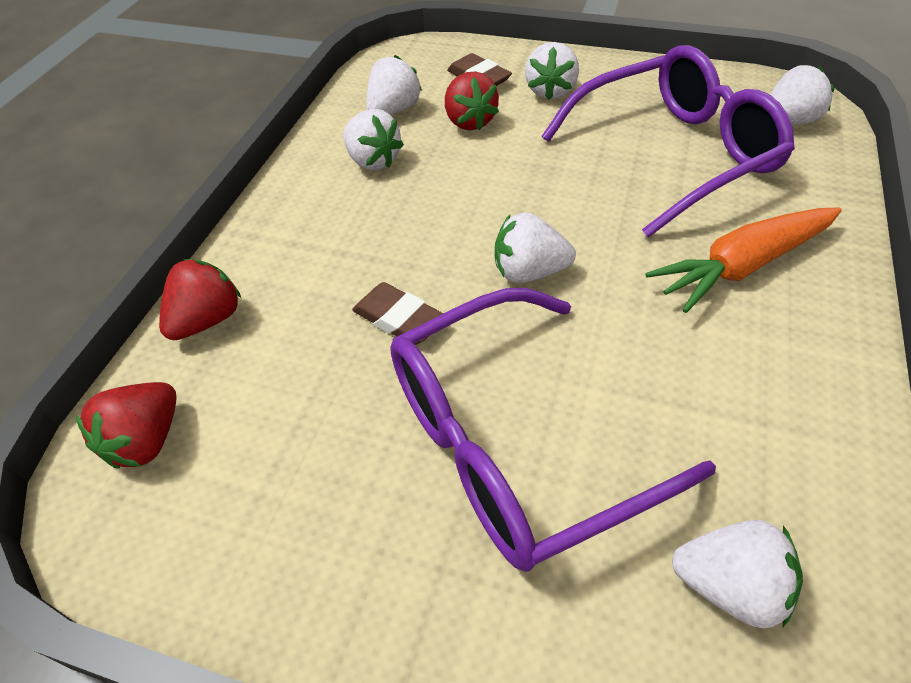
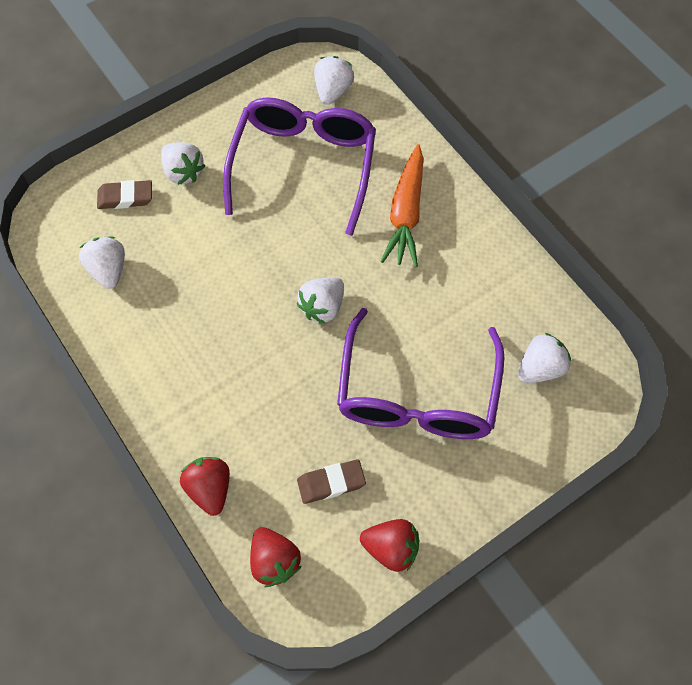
camera: 55 degrees left, 15 degrees up
white strawberry [343,109,404,170] -> none
brown eraser [352,282,444,345] -> brown eraser moved to [297,459,366,504]
red strawberry [445,71,499,131] -> red strawberry moved to [360,519,419,572]

